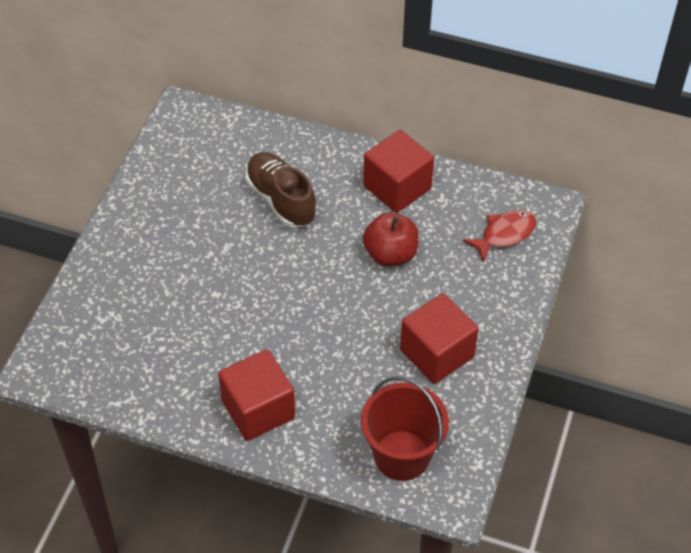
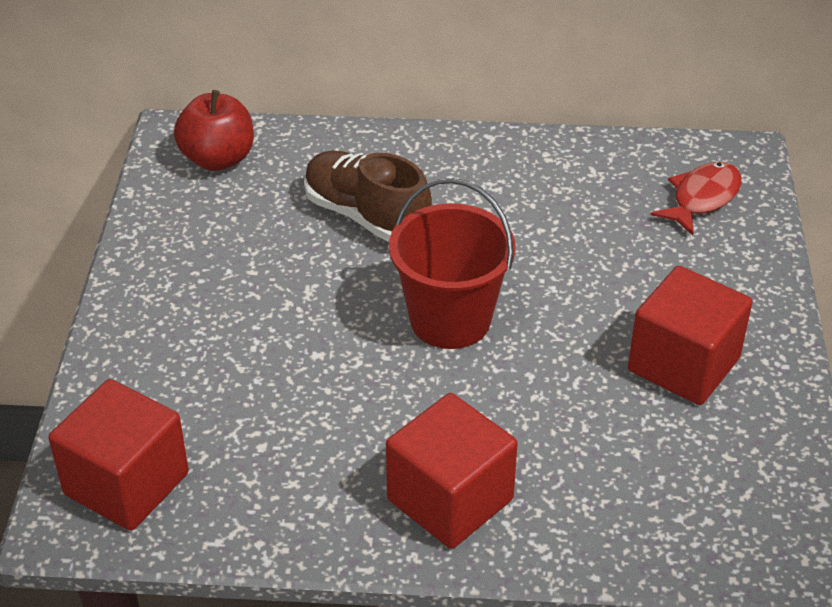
camera: 15 degrees left, 10 degrees down
red bucket [361,376,449,481] -> red bucket moved to [389,178,516,349]
red cube [363,130,434,213] -> red cube moved to [48,379,189,531]
red apple [363,212,419,267] -> red apple moved to [174,90,254,171]

